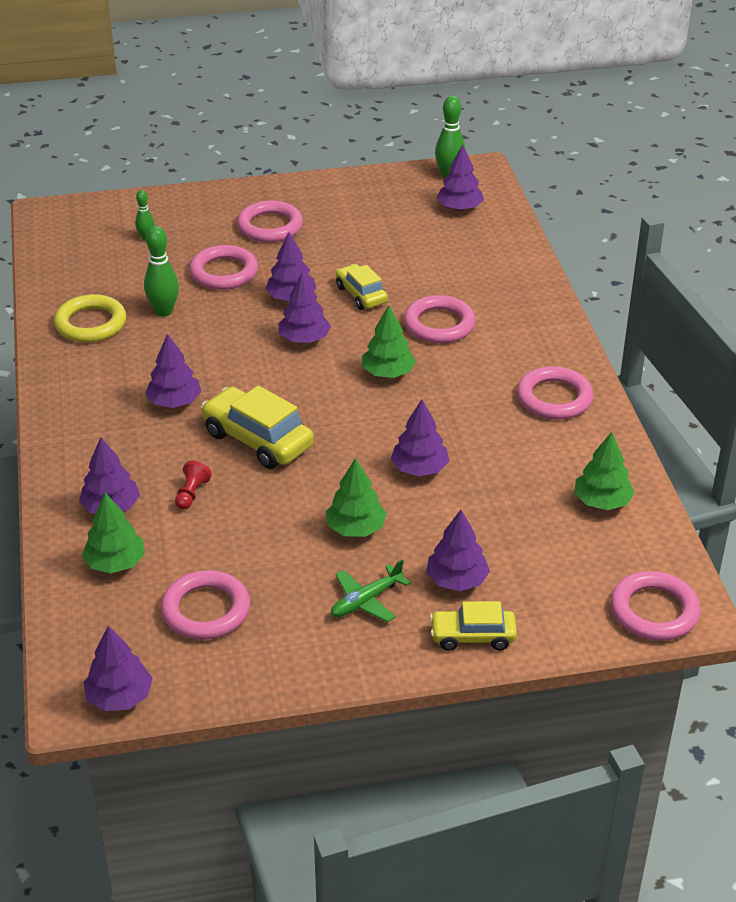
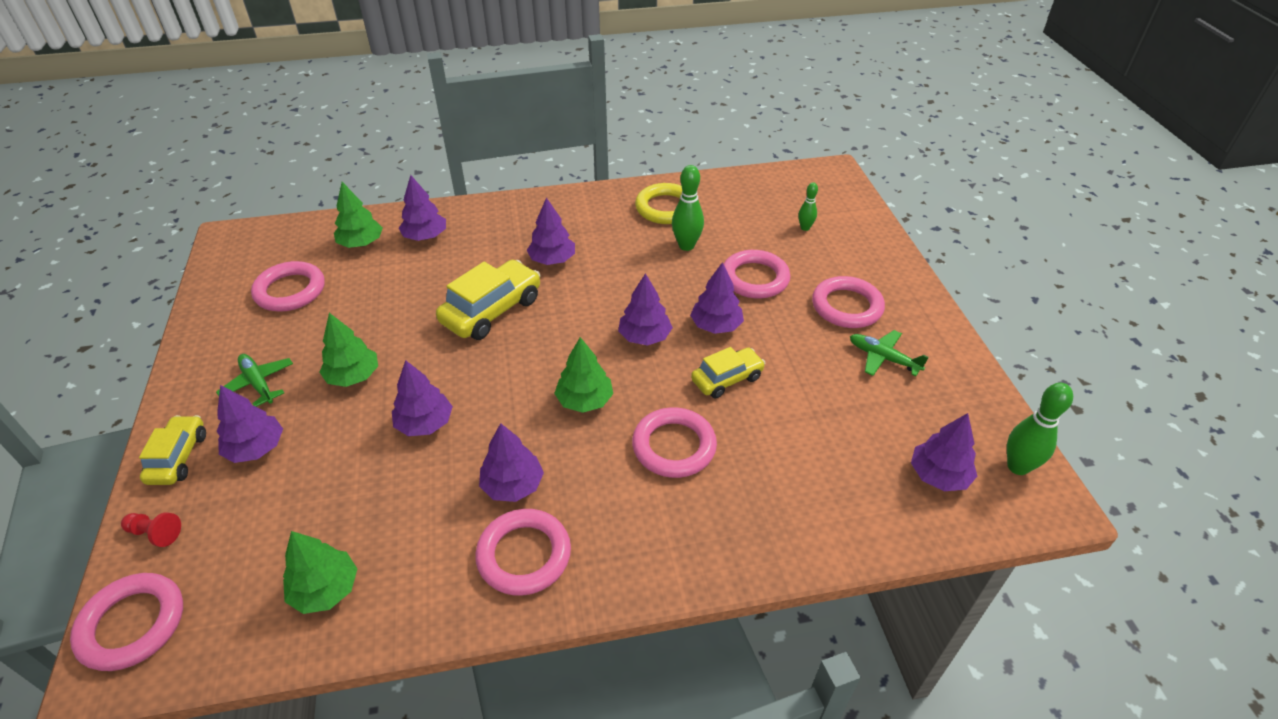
camera: 90 degrees right, 5 degrees up
purple tree [83,626,153,711] -> purple tree moved to [479,423,544,502]
red pawn [175,461,212,510] -> red pawn moved to [121,512,181,547]
none -> green plane [850,330,929,376]

